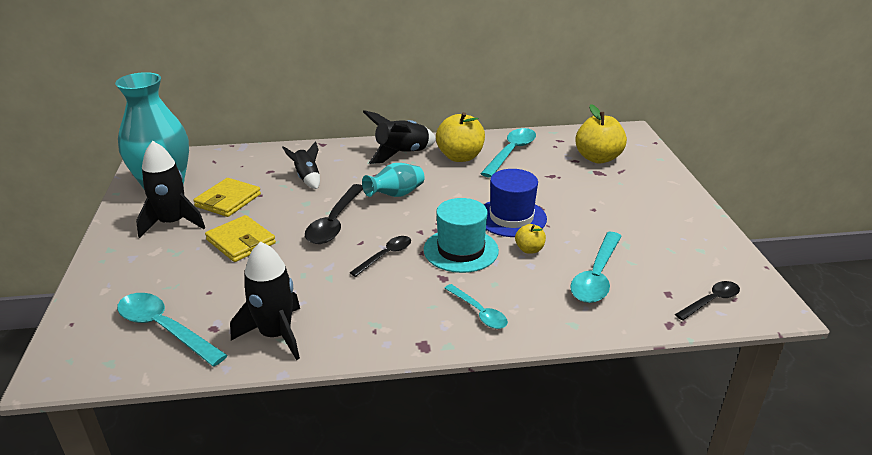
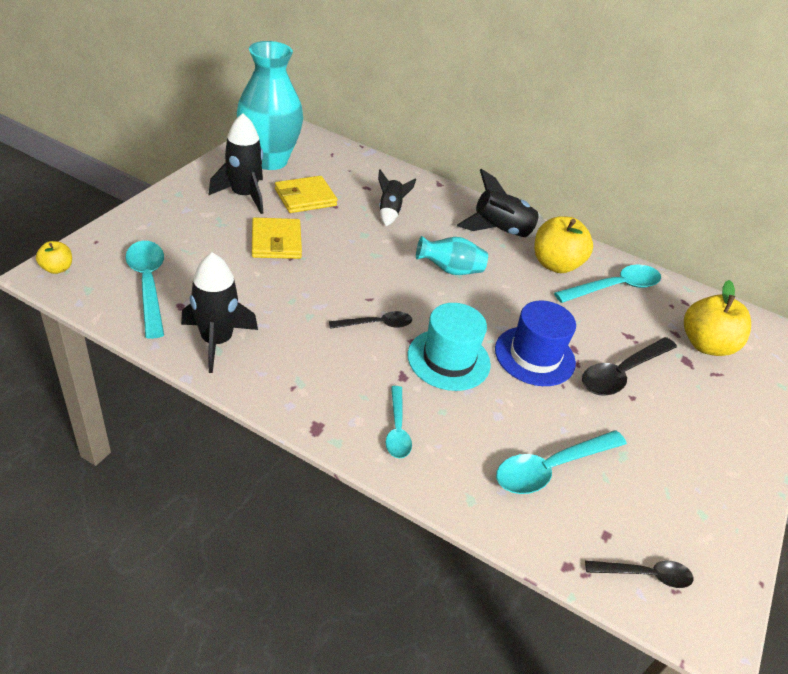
camera: 30 degrees right, 10 degrees up
black spoon [305,184,363,244] -> black spoon moved to [582,337,677,396]
yellow apple [515,224,546,254] -> yellow apple moved to [36,241,72,274]

